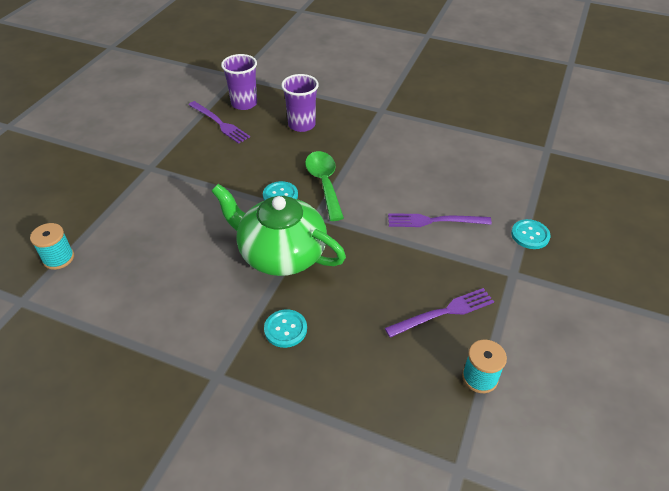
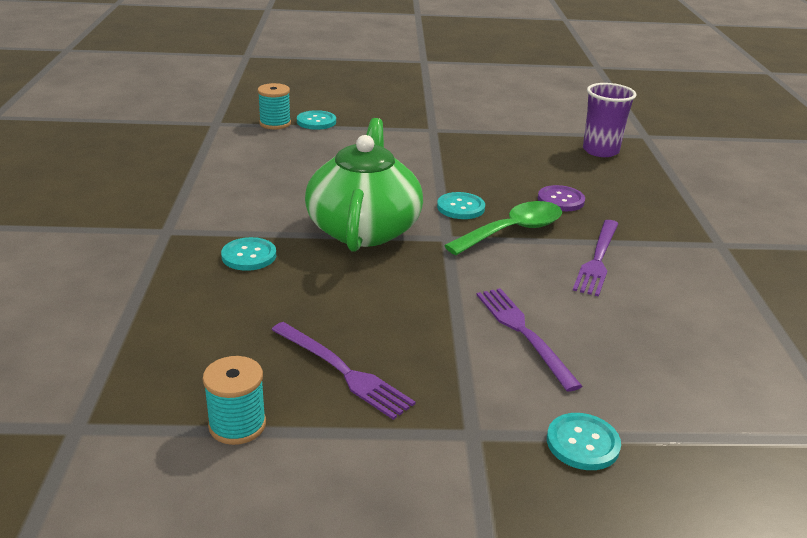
camera: 65 degrees right, 15 degrees down
purple fork [188,101,250,144] -> purple fork moved to [573,220,618,297]
purple cup [281,74,319,132] -> none
none -> turquoise button [297,110,336,130]
none -> purple button [538,185,585,211]

